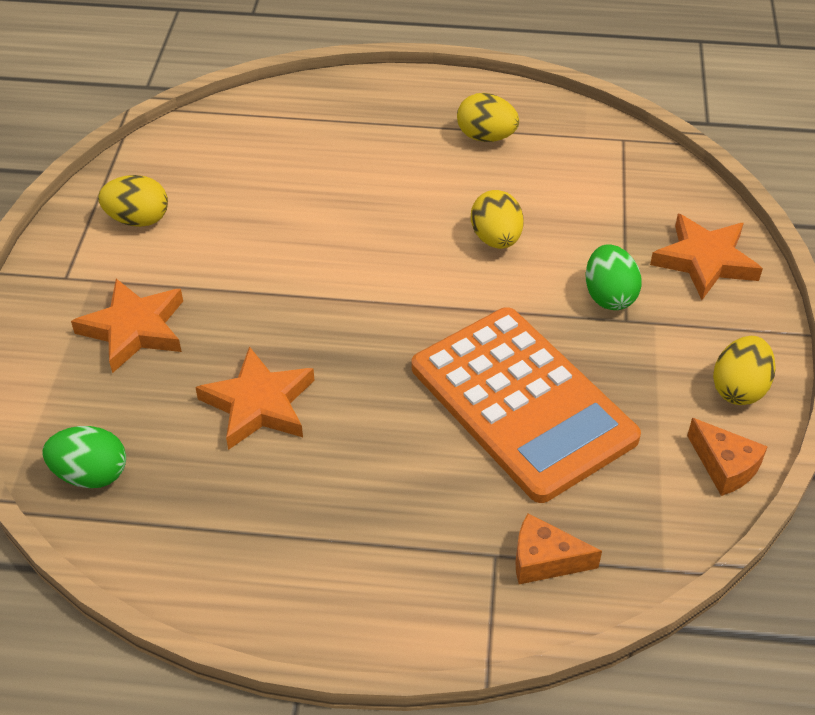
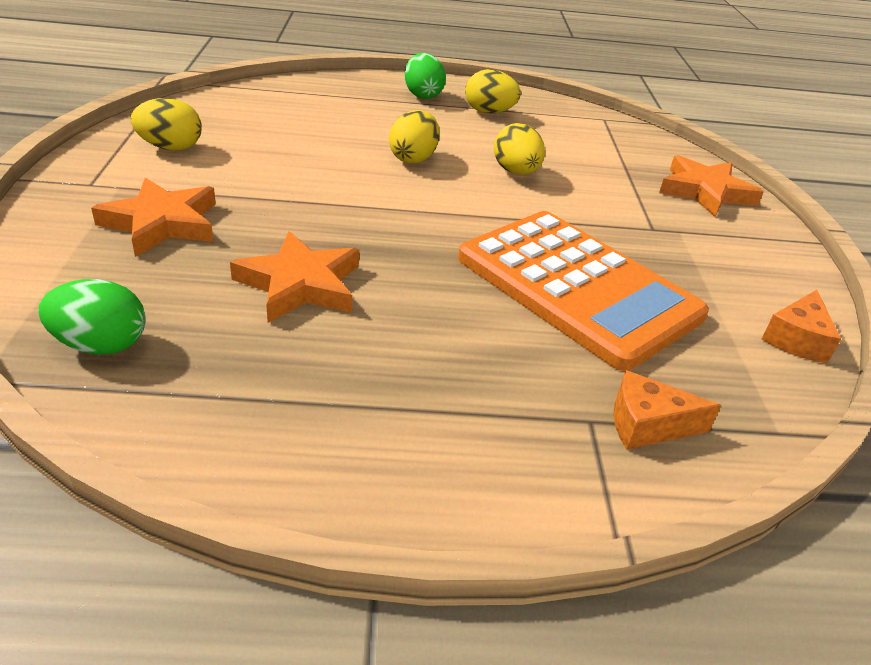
camera: 10 degrees left, 10 degrees down
green egg [586,244,642,310] -> green egg moved to [404,53,446,99]
orange cheese [687,418,768,496] -> orange cheese turned 75 degrees clockwise [762,290,841,363]
yellow egg [713,336,776,405] -> yellow egg moved to [389,110,440,163]

